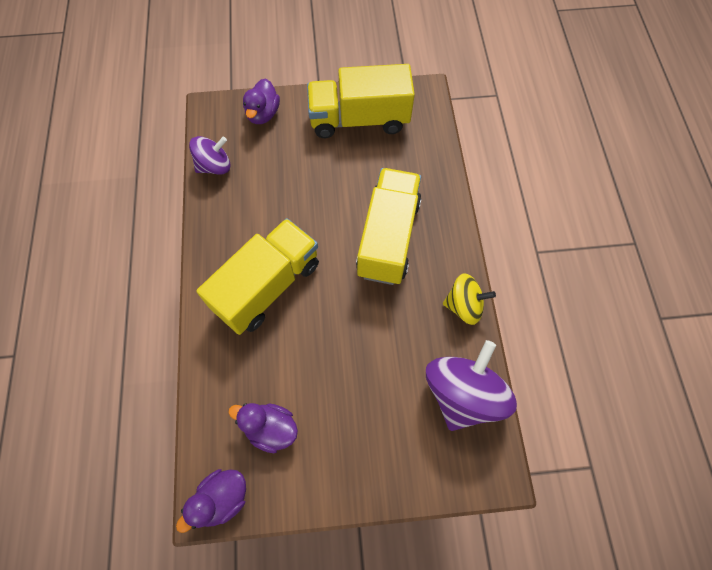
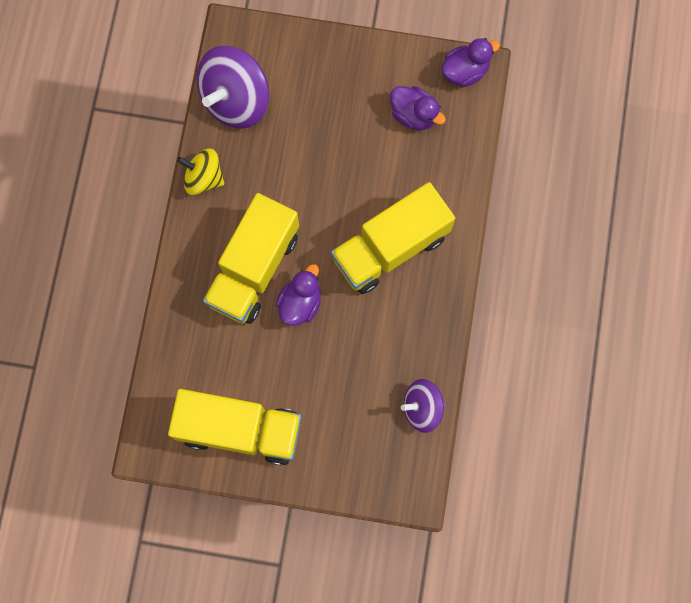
camera: 165 degrees left, 10 degrees up
purple duck [243,78,280,124] -> purple duck moved to [276,264,321,326]

